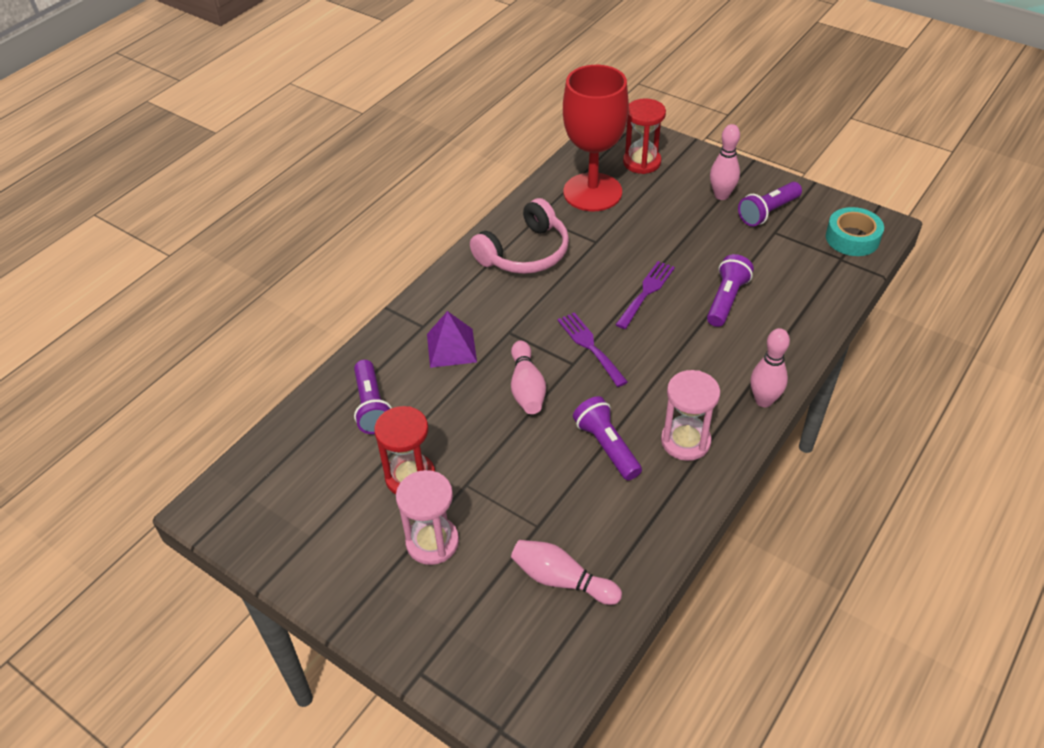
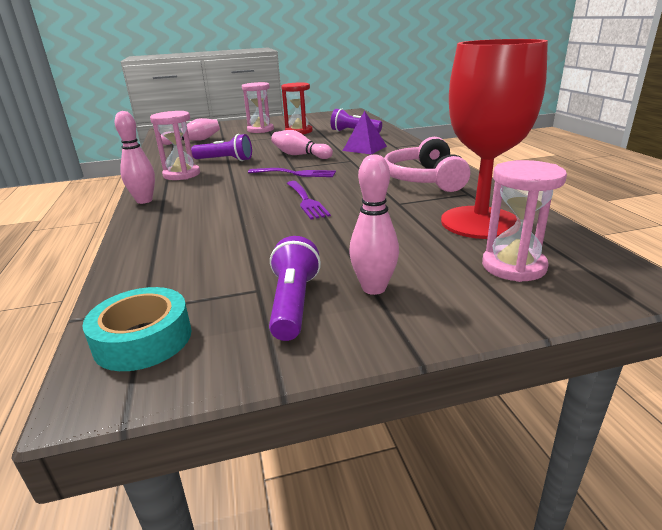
camera: 130 degrees right, 20 degrees down
red hourglass [623,98,666,174] -> pink hourglass [482,160,567,282]
purple flashlight [707,254,754,327] -> none

